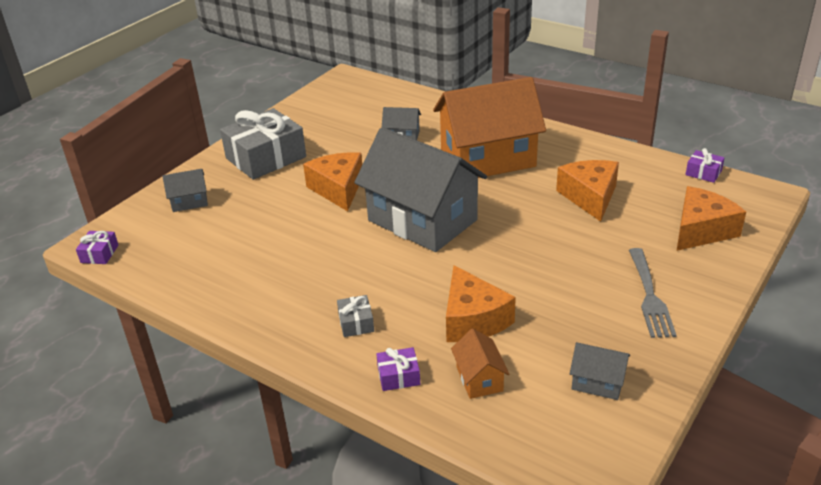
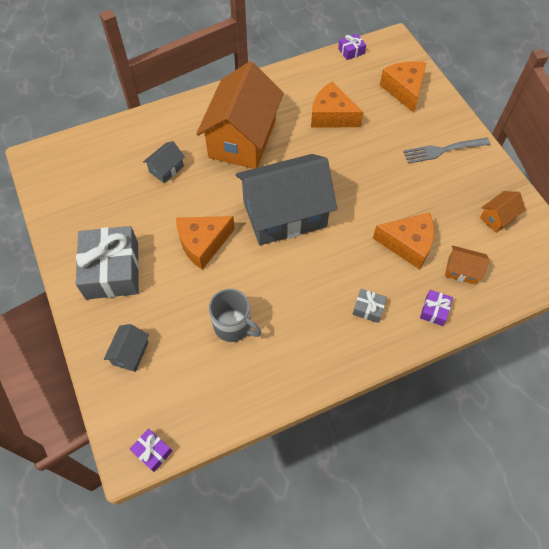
camera: 60 degrees left, 25 degrees up
orange cheese [303,152,362,211] -> orange cheese turned 45 degrees counterclockwise [176,216,235,270]
grey house [570,342,630,400] -> orange house [480,191,526,233]
grey fork [629,248,677,338] -> grey fork turned 135 degrees clockwise [403,138,490,164]
none -> grey mug [209,289,261,342]

